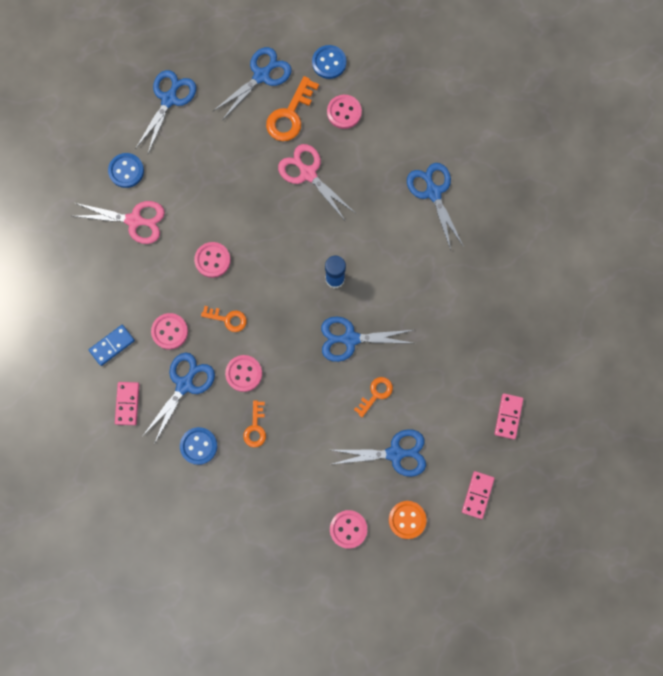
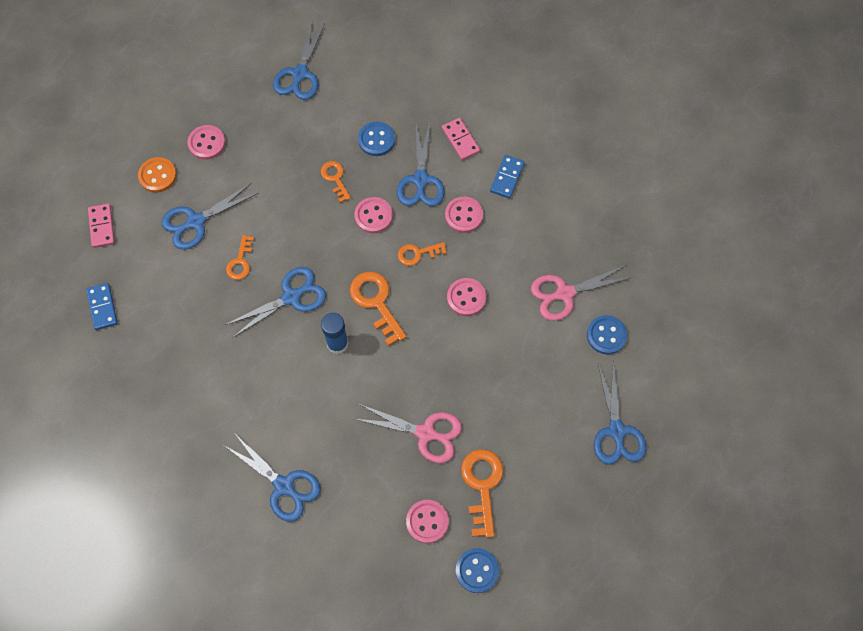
camera: 150 degrees right, 10 degrees down
blue scissors [213,47,292,119] -> blue scissors moved to [273,23,325,100]
pink domino [494,393,523,440] -> blue domino [86,283,118,330]
none -> orange key [350,272,407,346]

